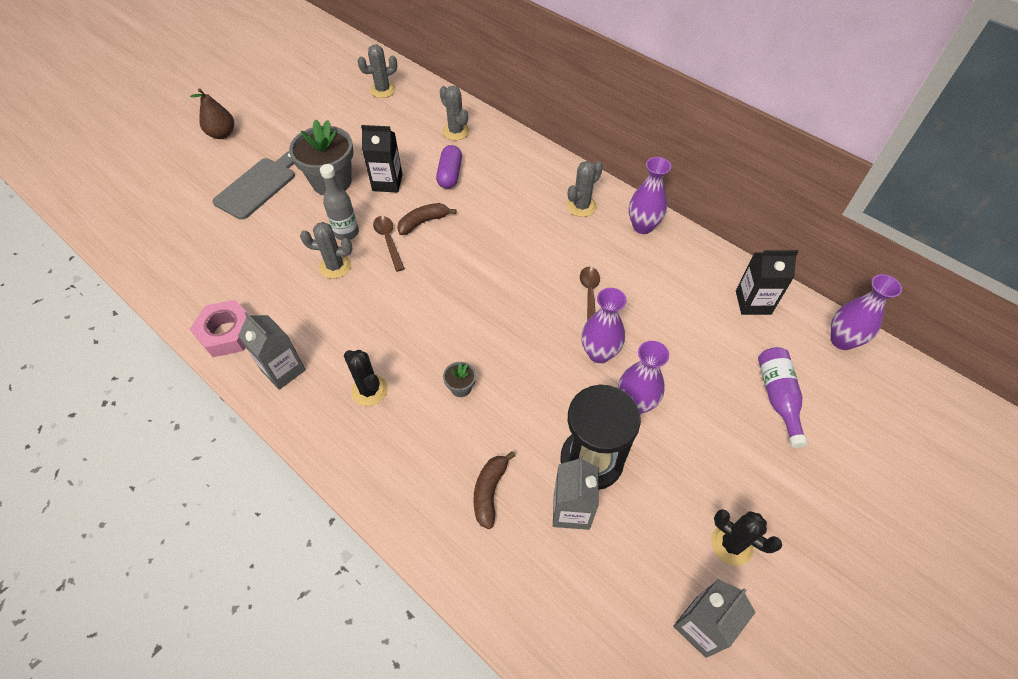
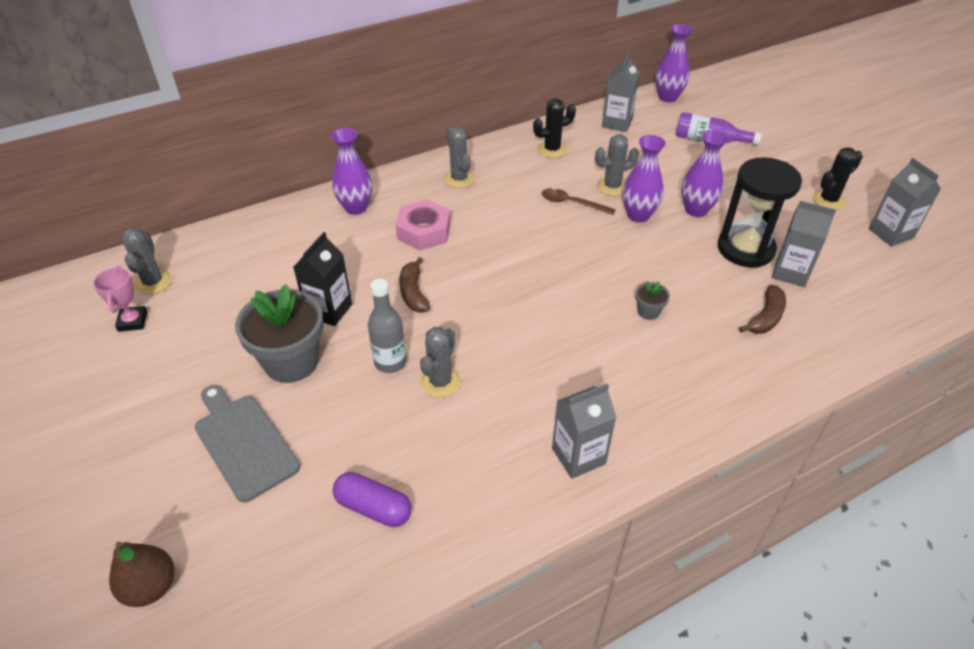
camera: 70 degrees left, 10 degrees down
brown pear [190,88,234,139] -> brown pear moved to [109,542,174,607]
pink nut [190,300,246,357] -> pink nut moved to [395,199,451,251]
black cactus [344,350,388,406] -> black cactus moved to [533,98,576,158]
brown spoon [373,216,405,272] -> none
purple capsule [436,145,462,189] -> purple capsule moved to [333,472,412,527]
grey cactus [440,86,470,140] -> grey cactus moved to [595,134,639,196]
brown banana [473,451,515,529] -> brown banana turned 90 degrees counterclockwise [739,285,786,334]
purple vase [629,157,671,234] -> purple vase moved to [331,128,372,215]
black carton [736,250,799,315] -> grey carton [602,53,640,132]
none -> pink trophy [93,266,147,332]

